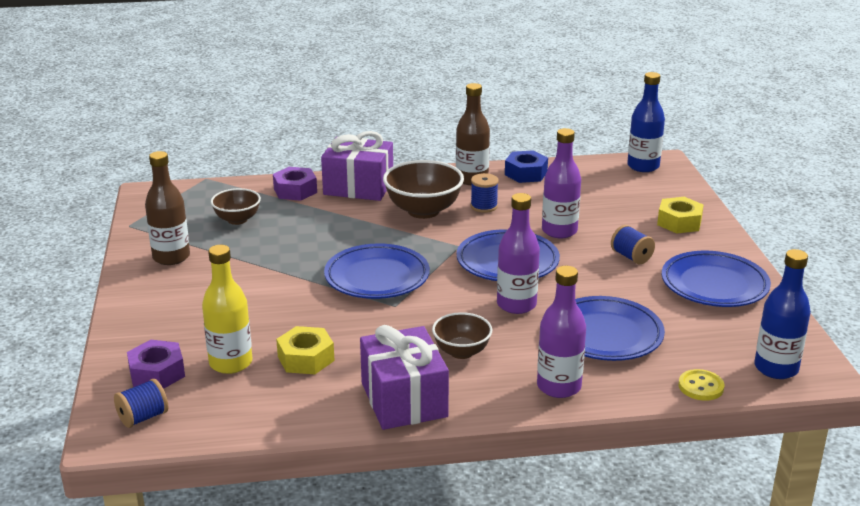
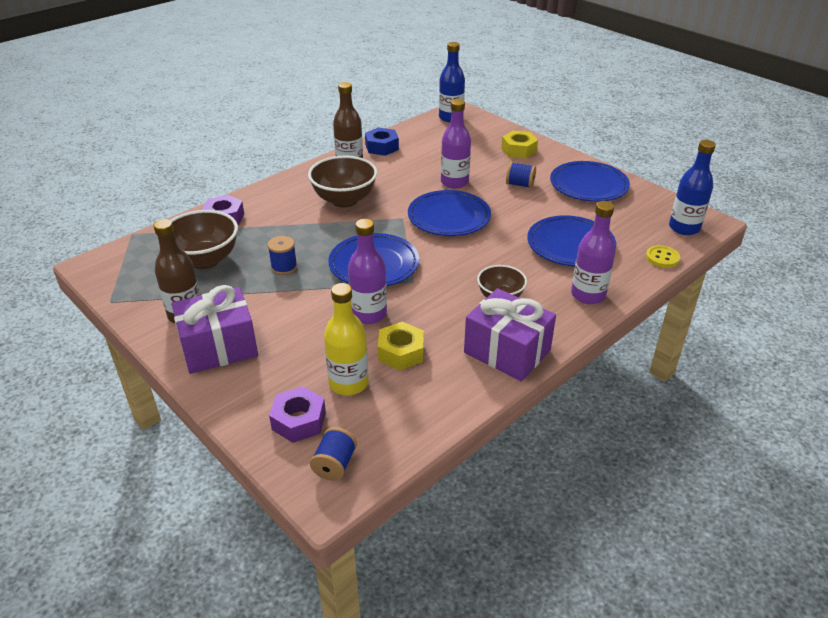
camera: 35 degrees left, 10 degrees up
brown bowl [211,188,261,225] -> brown bowl [171,210,238,269], size x1.65
purple gift [321,131,393,201] -> purple gift moved to [172,285,258,374]
blue spool [471,173,499,213] -> blue spool moved to [267,236,297,275]
purple bottle [497,193,540,314] -> purple bottle moved to [348,219,387,324]

